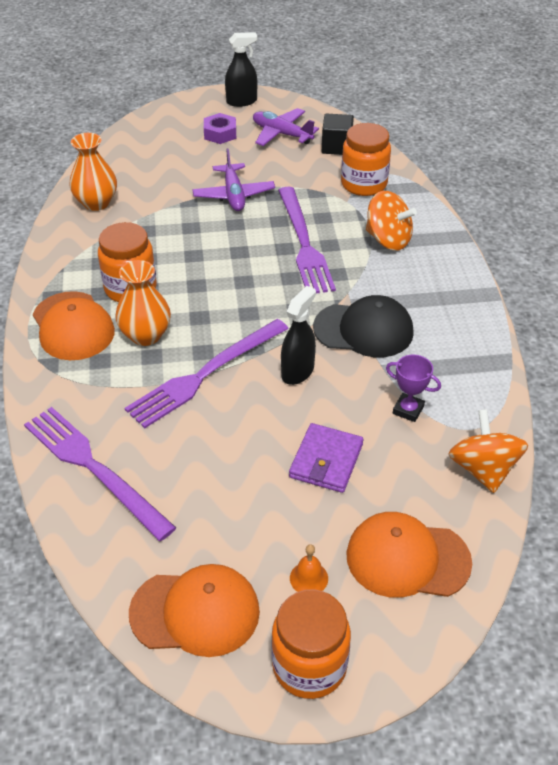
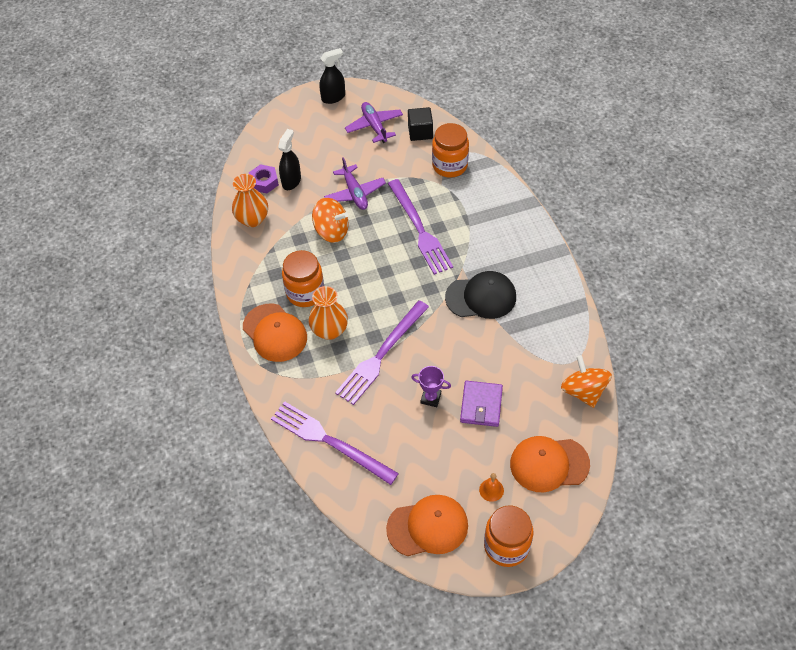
camera: 10 degrees left, 10 degrees up
purple nut [204,113,236,144] -> purple nut moved to [249,164,279,193]
purple plane [253,108,319,146] -> purple plane turned 45 degrees clockwise [345,102,403,143]
black spray bottle [281,286,316,385] -> black spray bottle moved to [278,129,301,190]
orange spinning top [366,191,417,251] -> orange spinning top moved to [312,198,348,243]
purple trophy [386,354,441,422] -> purple trophy moved to [411,366,451,407]

